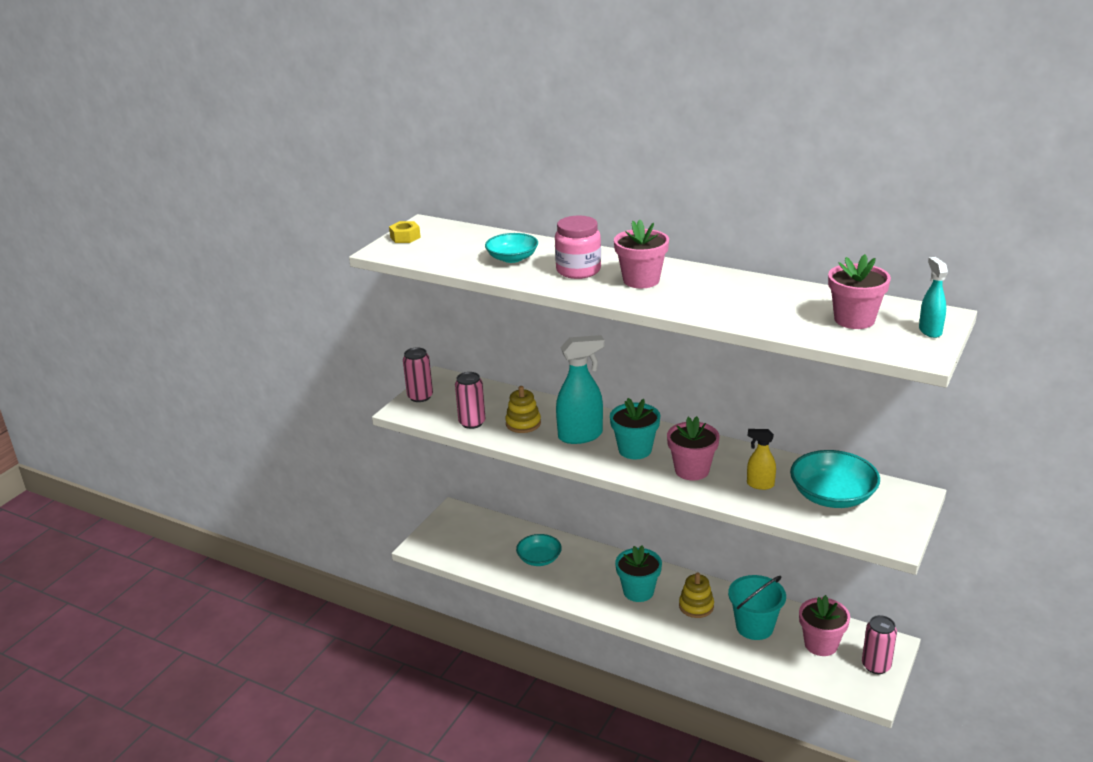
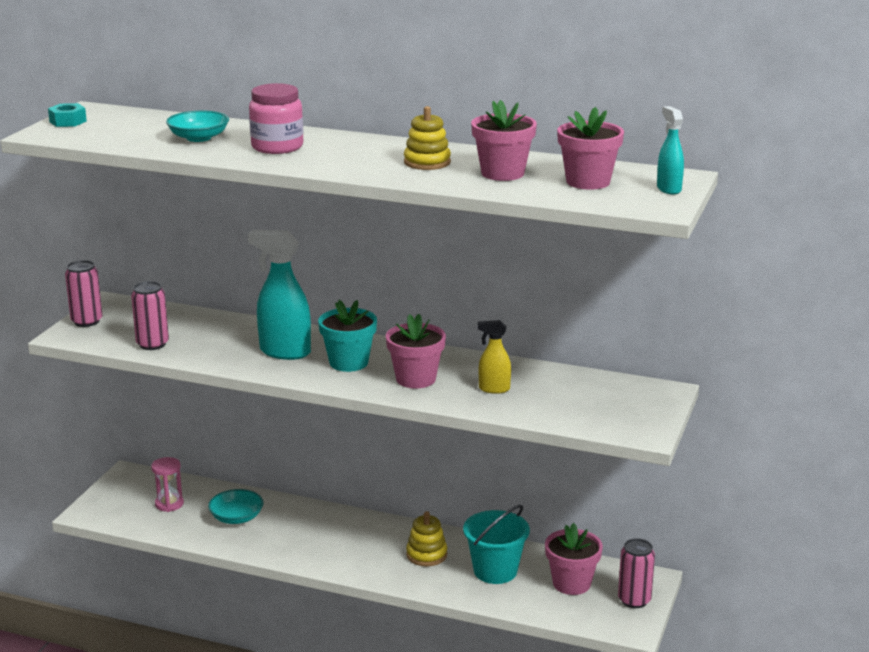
camera: 10 degrees left, 5 degrees down
yellow nut [389,221,421,243] -> turquoise nut [48,103,87,127]
yellow stacking toy [505,386,541,433] -> yellow stacking toy moved to [404,106,451,170]
turquoise spray bottle [556,335,605,444] -> turquoise spray bottle turned 135 degrees counterclockwise [248,230,311,360]
pink flower pot [614,220,669,288] -> pink flower pot moved to [471,100,537,181]
turquoise flower pot [615,545,662,602] -> none
turquoise bowl [790,450,880,508] -> none
none -> pink hourglass [151,457,184,512]

